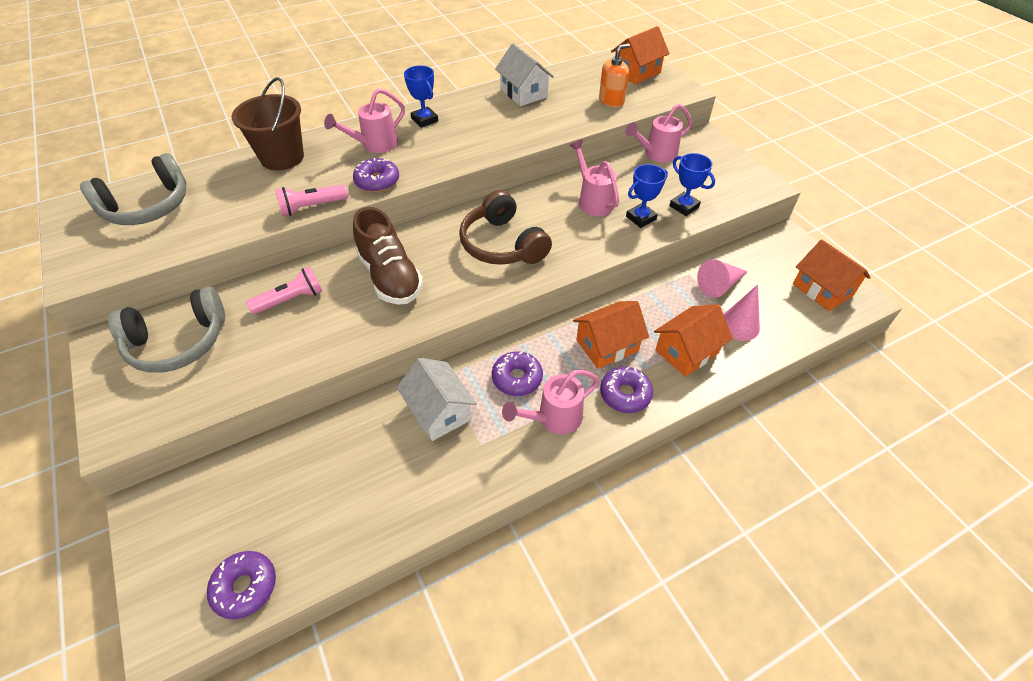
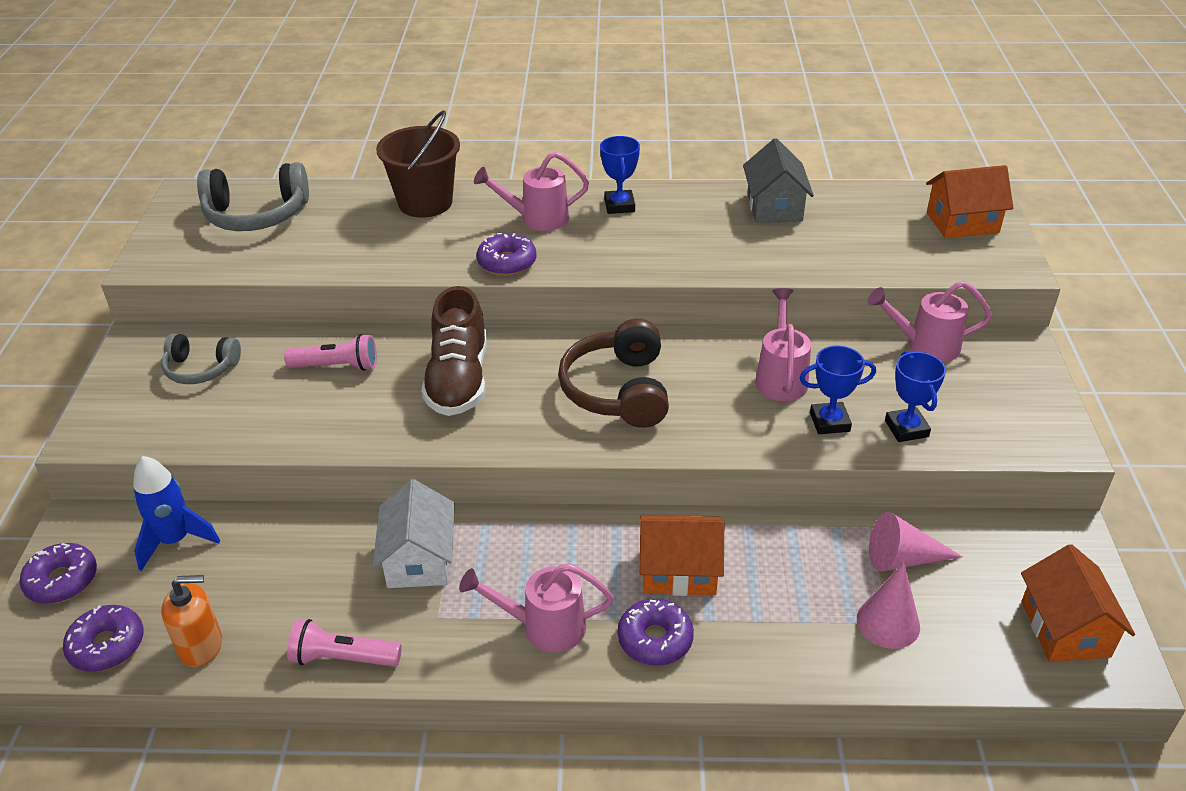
camera: 30 degrees right, 10 degrees down
grey headphones [108,286,225,373] -> grey headphones [161,333,241,384], size x0.62
pink flashlight [275,184,348,216] -> pink flashlight moved to [287,619,402,667]
purple donut [492,351,543,396] -> purple donut moved to [19,543,97,604]
white house [495,43,554,106] -> grey house [743,138,814,223]
orange soap dispenser [599,43,630,107] -> orange soap dispenser moved to [161,575,222,667]
orange house [654,304,733,377] -> none
none -> blue rocket [133,456,220,571]

